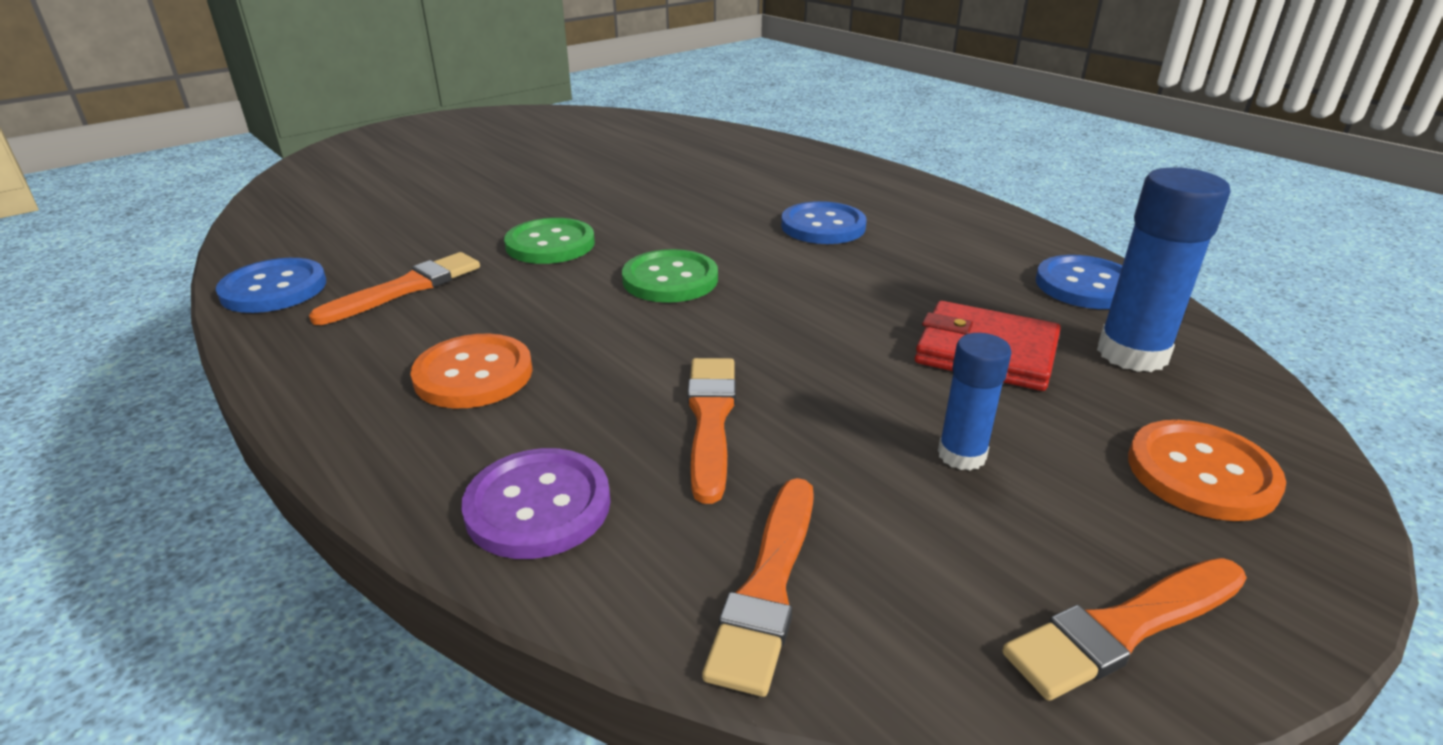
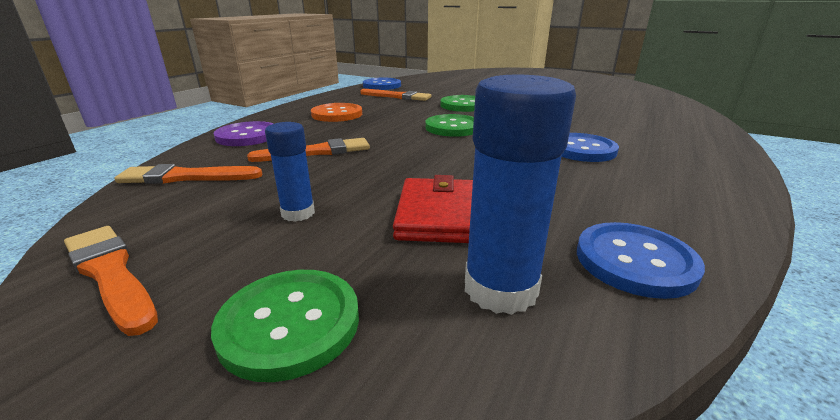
camera: 70 degrees right, 5 degrees down
orange button [1128,420,1286,521] -> green button [211,270,359,382]

